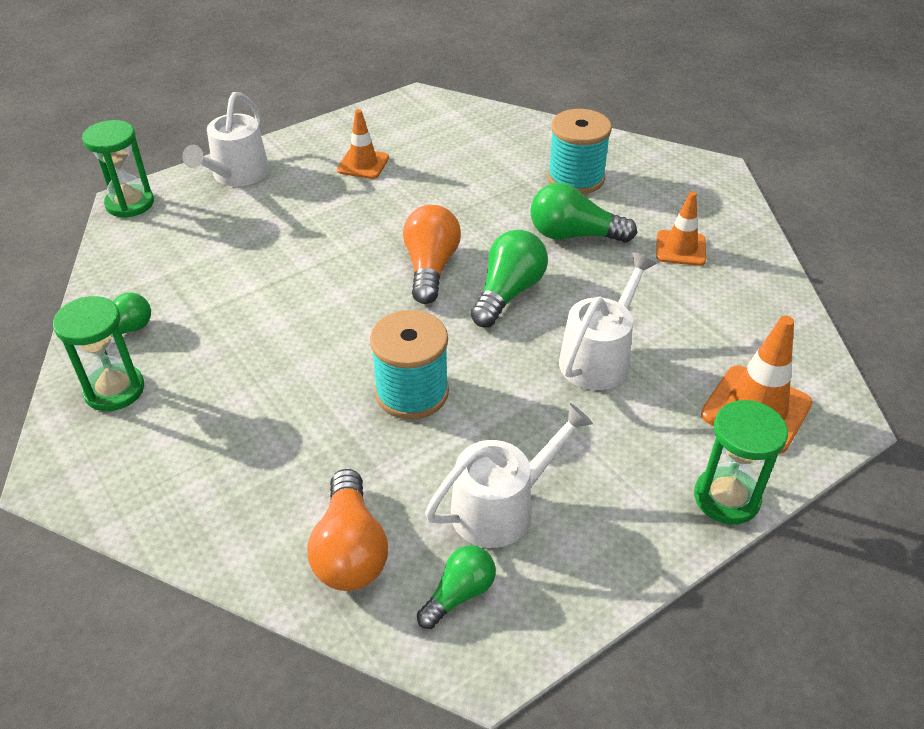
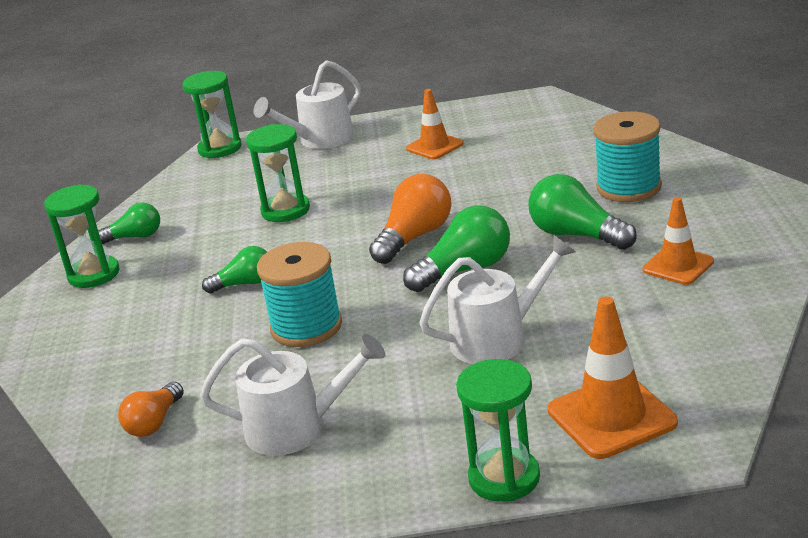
camera: 35 degrees right, 15 degrees down
orange light bulb [308,469,388,591] -> orange light bulb [118,382,184,437], size x0.63
green light bulb [417,545,496,629] -> green light bulb moved to [202,246,267,293]
none -> green hourglass [246,124,310,222]

